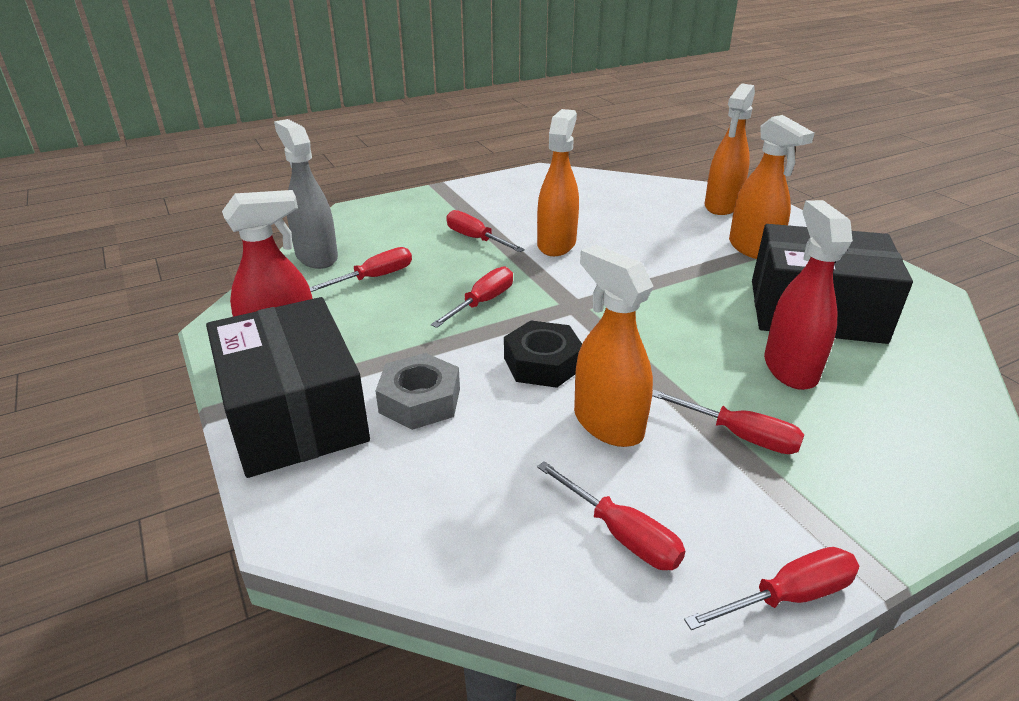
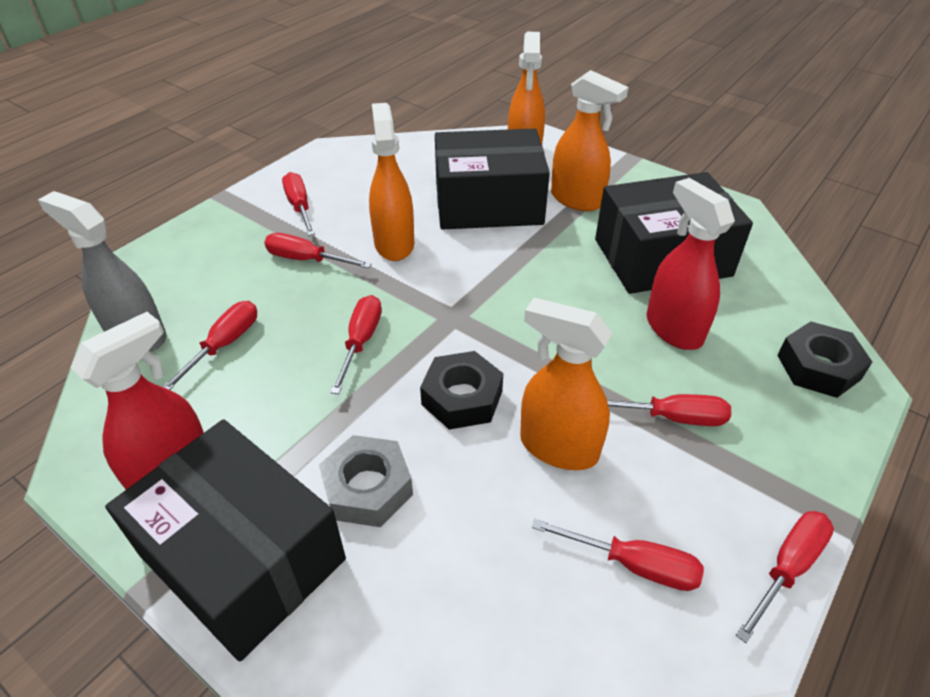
camera: 25 degrees left, 10 degrees up
none -> red screwdriver [282,172,315,236]
none -> black box [435,129,550,230]
none -> black nut [777,321,872,398]

